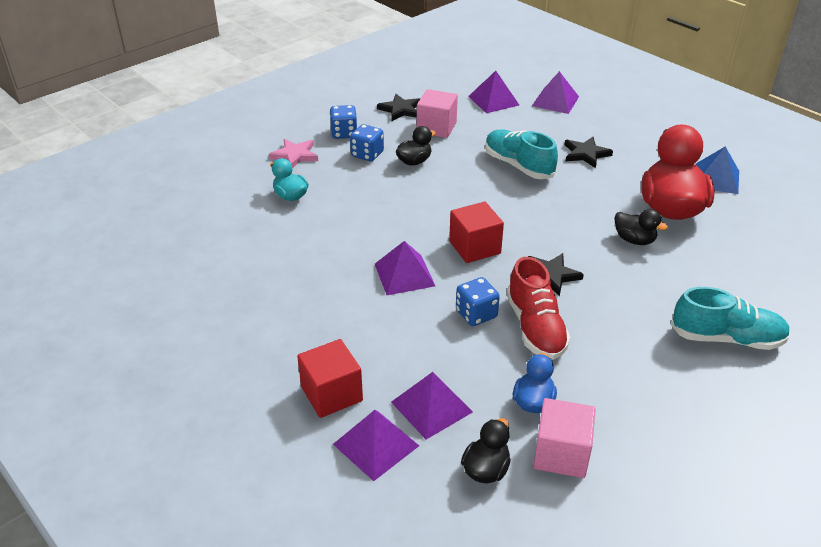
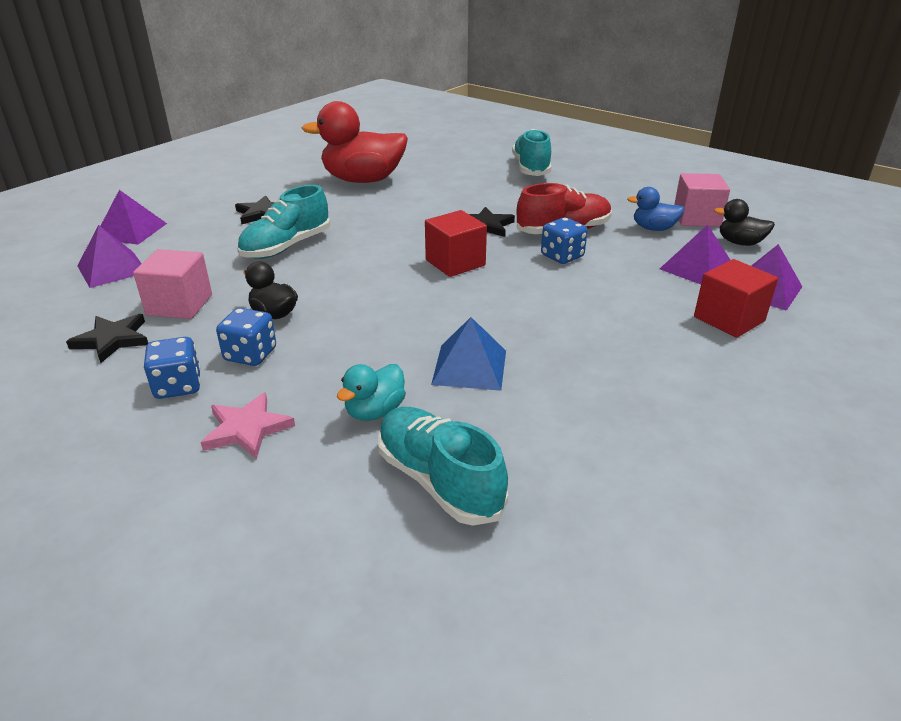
camera: 100 degrees left, 5 degrees down
purple pyramid [375,241,435,295] -> none
black duck [614,209,668,245] -> none
blue pyramid [695,146,739,194] -> blue pyramid moved to [431,317,506,391]
none -> turquoise shoe [378,407,508,526]

